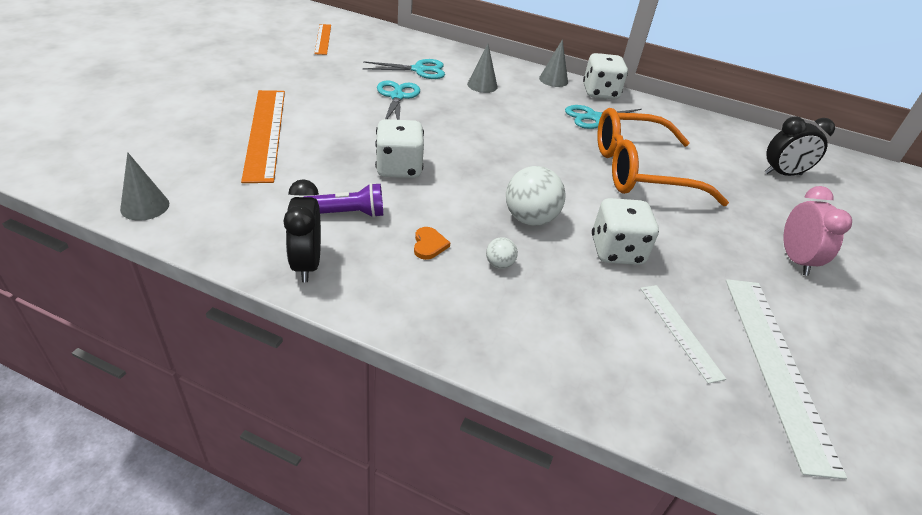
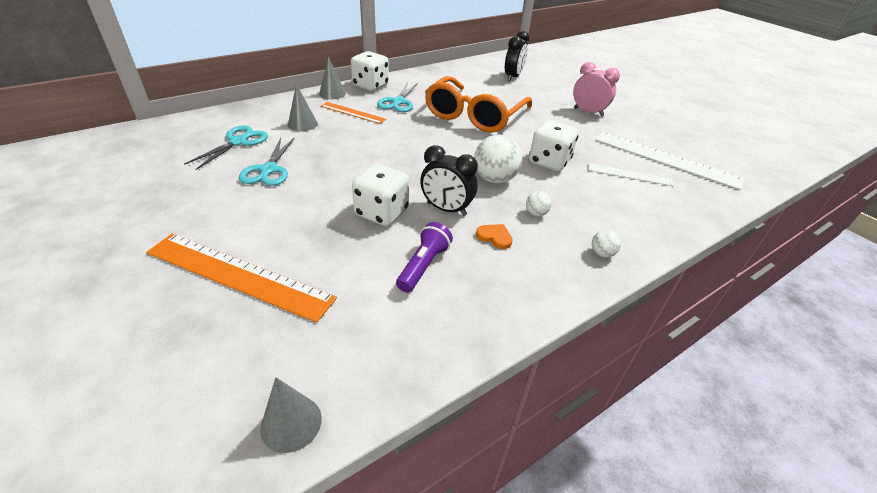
camera: 55 degrees left, 0 degrees up
black clock [284,179,321,282] -> black clock moved to [420,145,478,216]
orange ruler [314,24,331,55] -> orange ruler moved to [321,102,386,124]
turquoise scissors [377,80,420,120] -> turquoise scissors turned 120 degrees counterclockwise [239,138,294,186]
none -> white ball [592,230,621,257]

